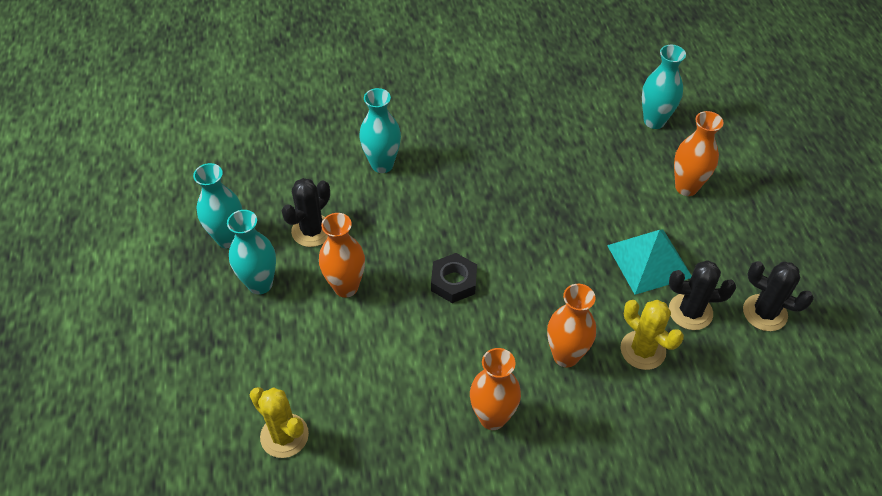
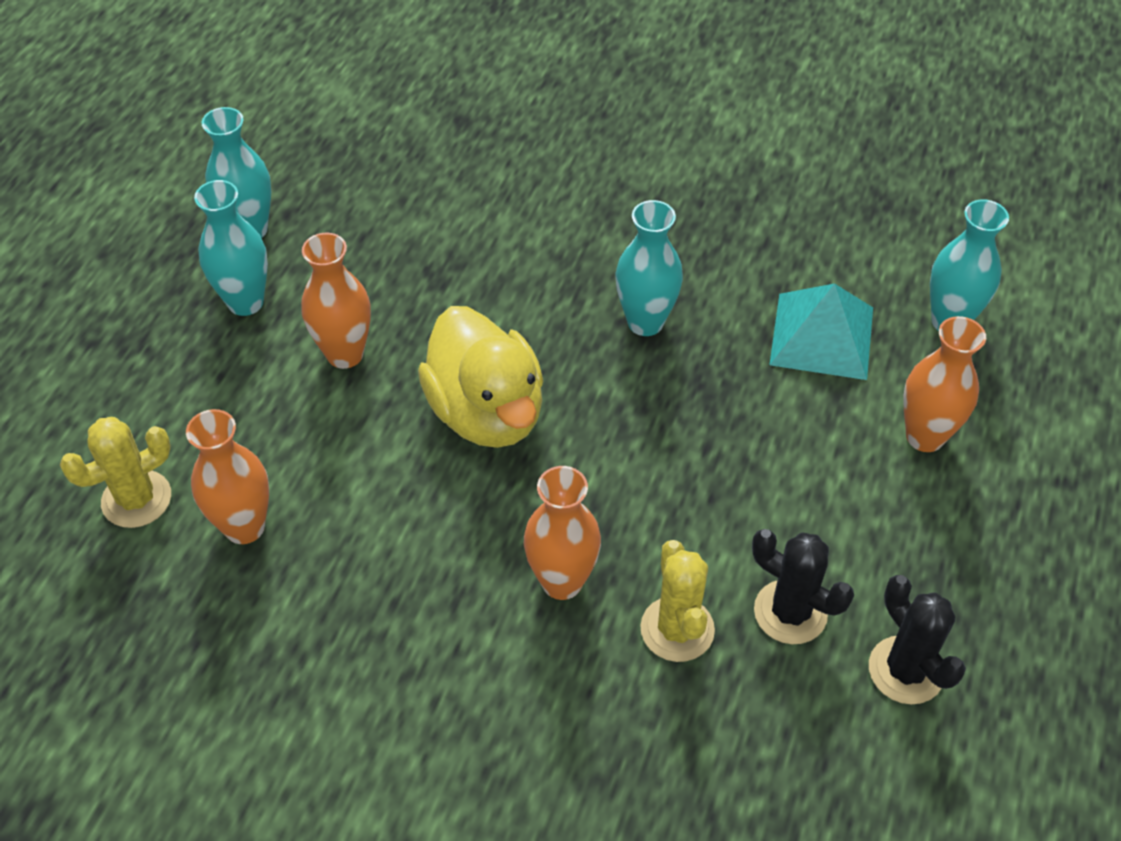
camera: 30 degrees right, 0 degrees up
yellow cactus [250,387,309,458] -> yellow cactus turned 75 degrees clockwise [60,417,171,528]
black cactus [282,178,330,247] -> none
turquoise vase [359,88,401,173] -> turquoise vase moved to [616,200,683,336]
black nut [431,253,477,303] -> yellow duck [418,306,544,448]
orange vase [470,348,521,430] -> orange vase moved to [186,409,269,544]
turquoise pyramid [607,229,692,295] -> turquoise pyramid moved to [769,283,873,380]

